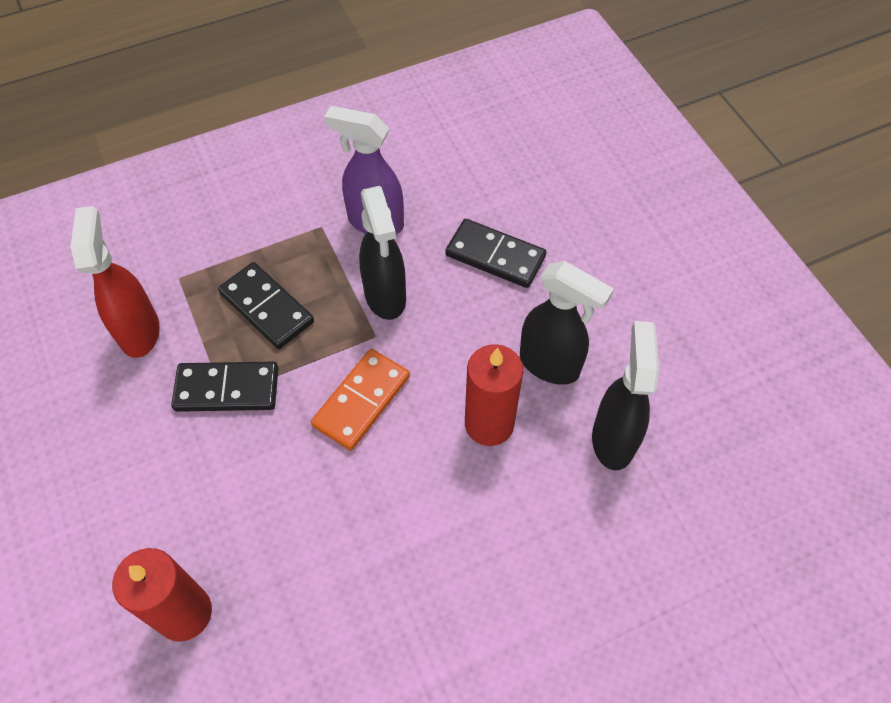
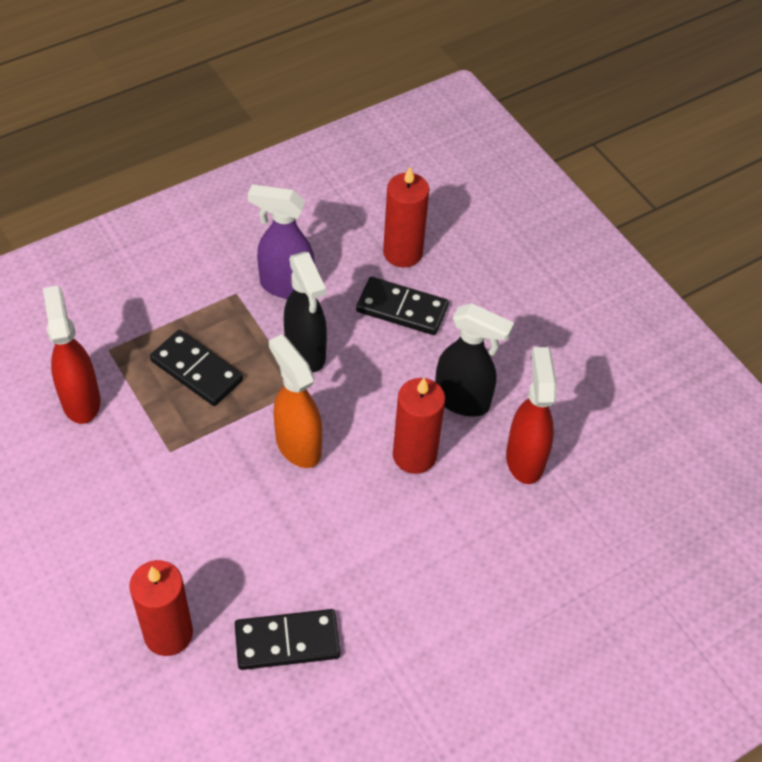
camera: 10 degrees left, 5 degrees down
black domino [171,362,278,412] -> black domino moved to [235,609,340,670]
orange domino [311,349,410,451] -> orange spray bottle [269,334,322,468]
black spray bottle [592,321,659,470] -> red spray bottle [506,347,557,484]
none -> red candle [383,167,429,268]

